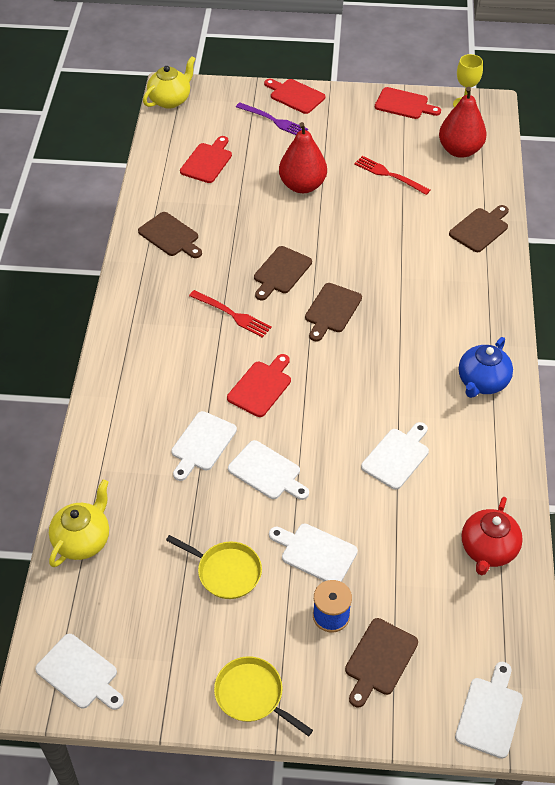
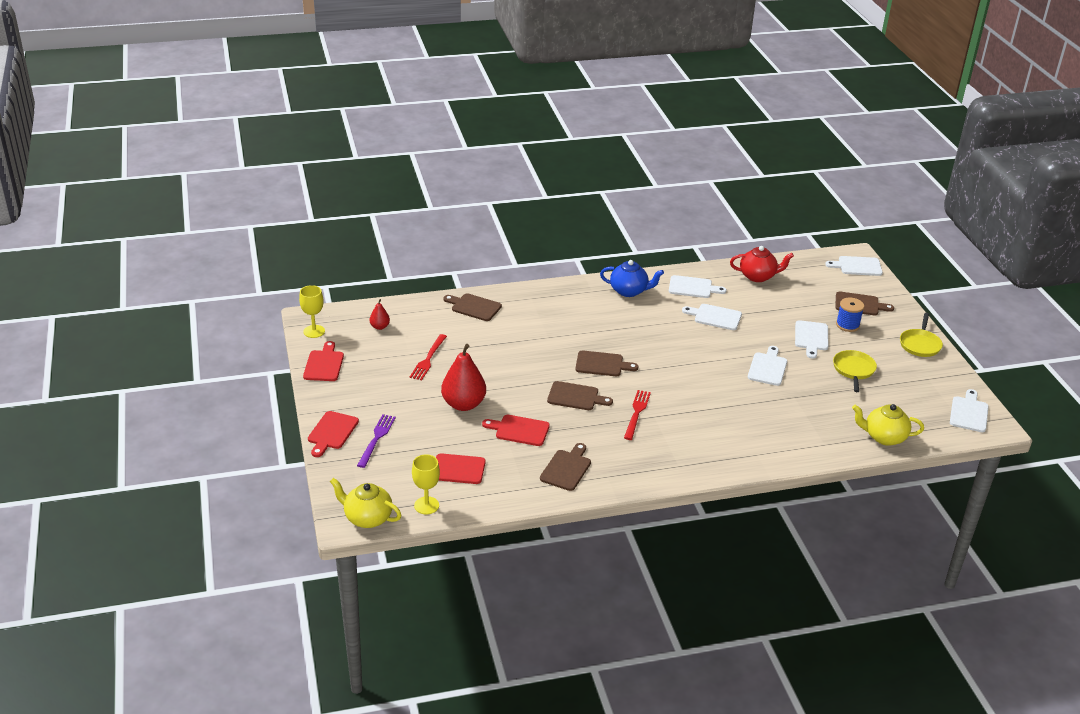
camera: 110 degrees left, 15 degrees down
white cutting board [171,411,237,481] -> white cutting board moved to [669,275,727,298]
red cutting board [227,354,291,417] -> red cutting board moved to [482,415,550,446]
red pear [439,87,487,158] -> red pear [370,299,390,330], size x0.49
none -> yellow goblet [412,454,440,515]

